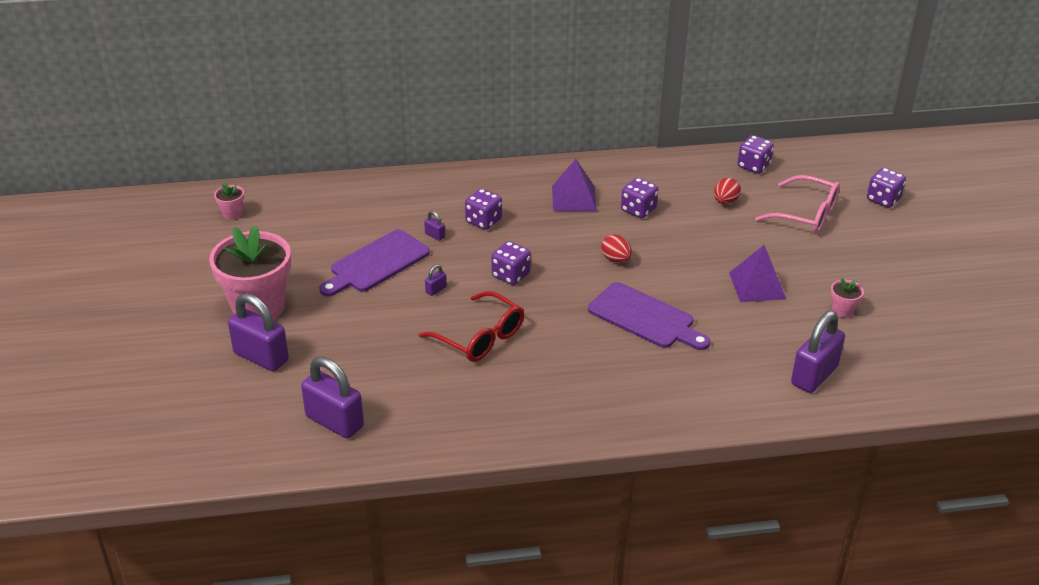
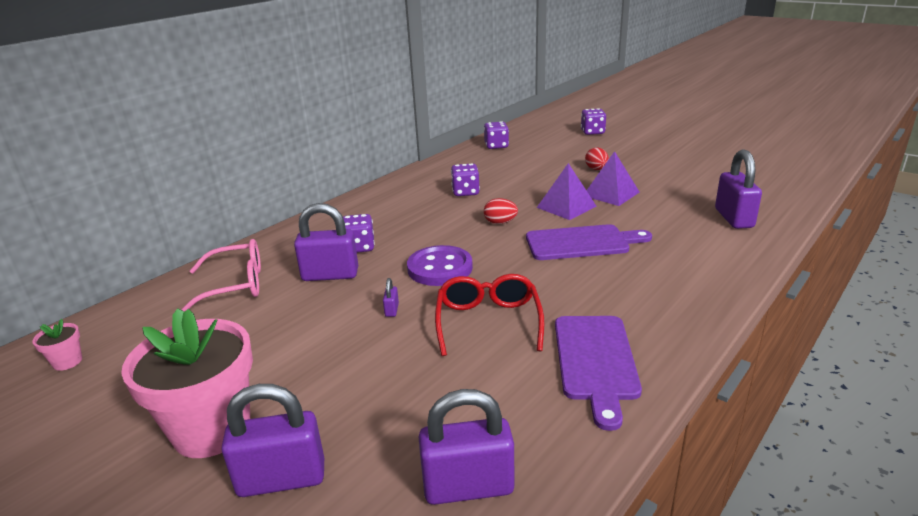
camera: 40 degrees left, 10 degrees down
purple cutting board [319,229,430,296] -> purple cutting board moved to [555,316,642,431]
red glasses [419,291,524,362] -> red glasses turned 90 degrees counterclockwise [435,274,544,356]
purple padlock [424,211,445,241] -> purple padlock [294,203,358,281], size x2.39
purple dice [491,241,531,285] -> purple button [407,245,473,286]
purple pyramid [552,159,597,211] -> purple pyramid moved to [537,163,596,220]
red egg [714,178,741,205] -> red egg moved to [585,148,609,170]
pink glasses [755,175,840,233] -> pink glasses moved to [181,239,261,312]
pink flower pot [831,278,864,318] -> none

